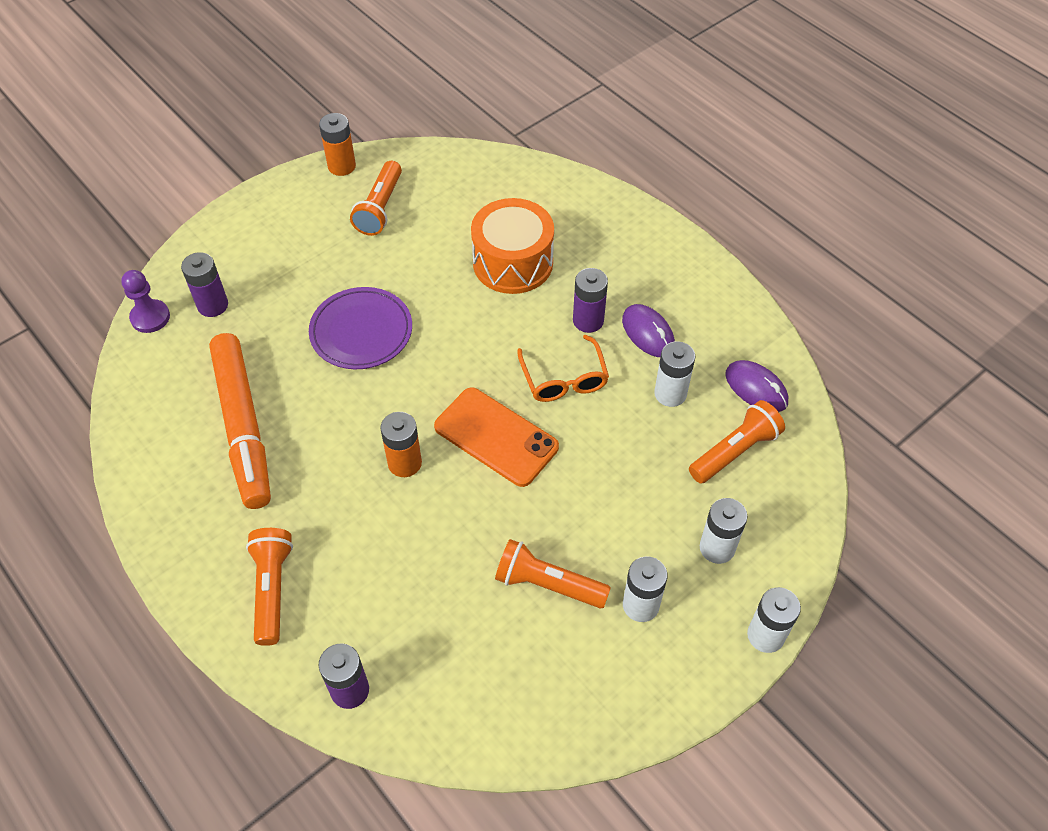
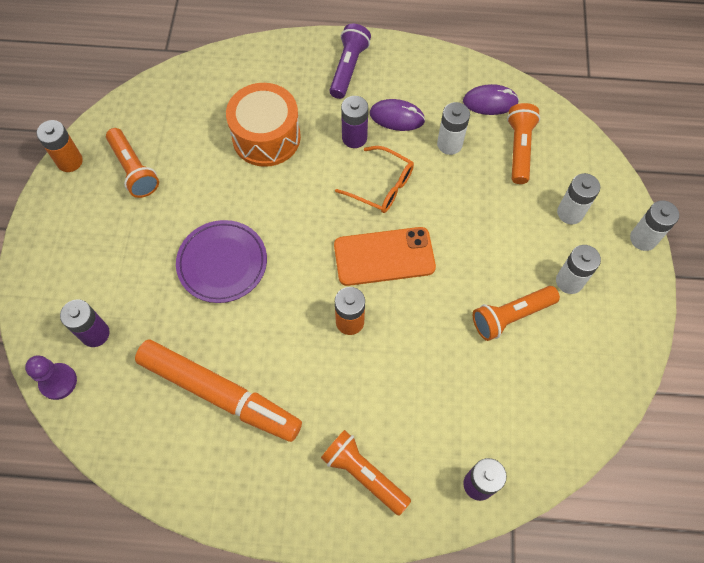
camera: 45 degrees left, 10 degrees up
none -> purple flashlight [330,24,371,99]

